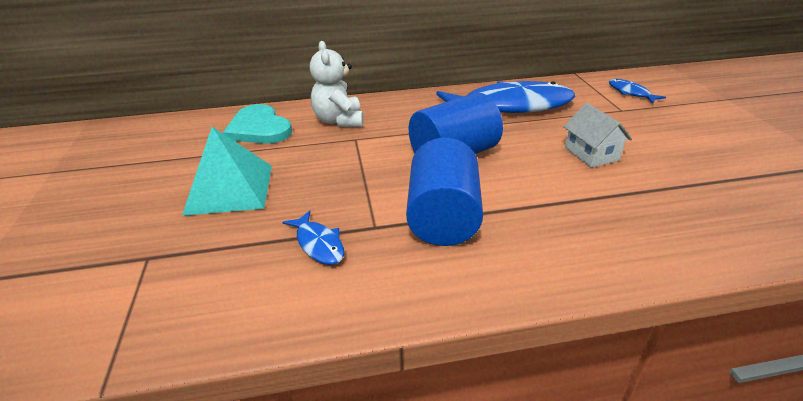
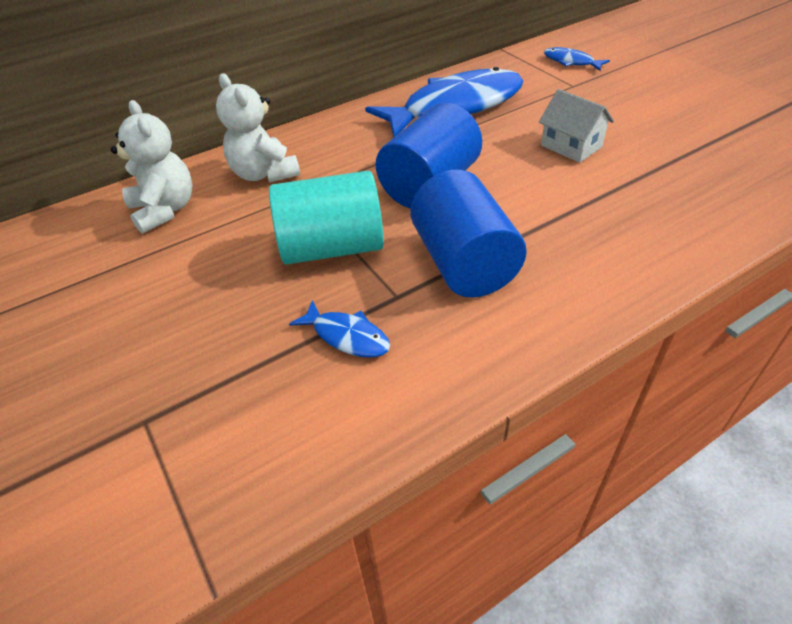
camera: 20 degrees left, 10 degrees up
turquoise pyramid [182,127,272,216] -> none
turquoise heart [223,104,292,144] -> white teddy bear [111,100,193,234]
none -> turquoise cylinder [269,171,384,265]

